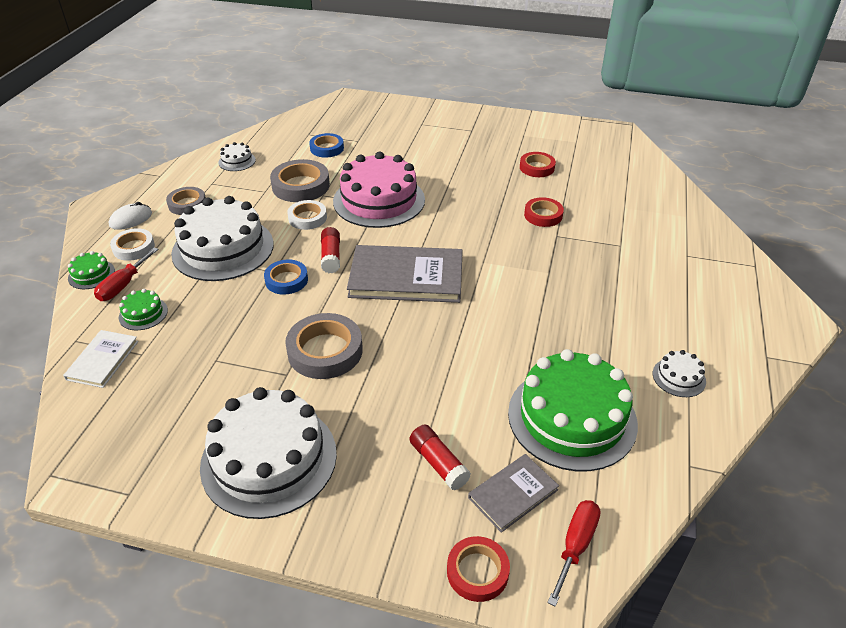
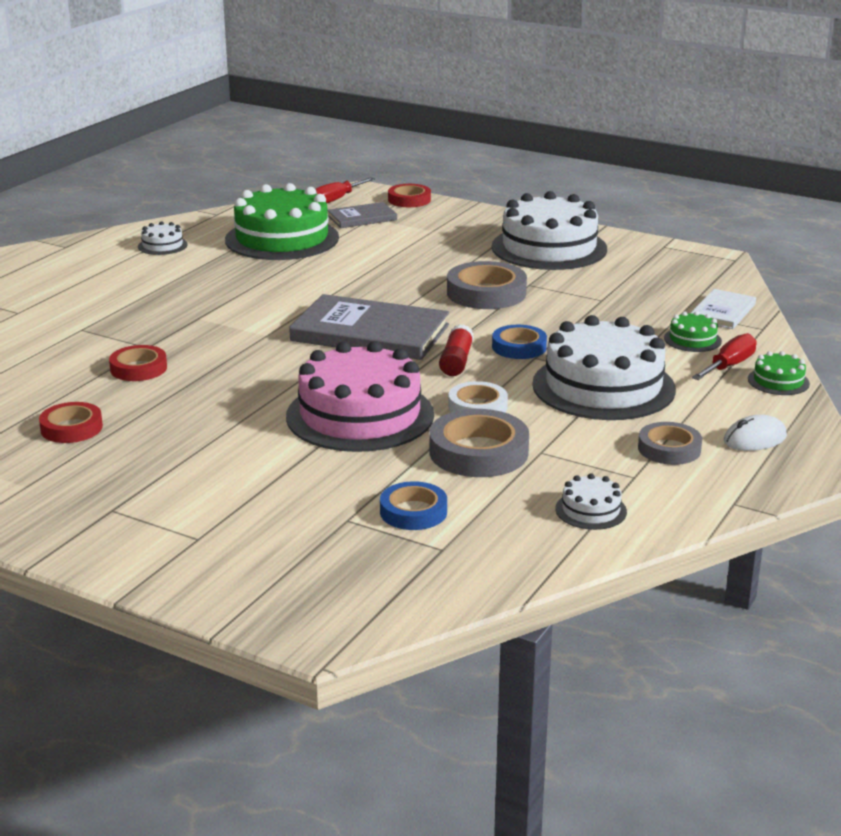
camera: 165 degrees left, 15 degrees down
white tape [110,228,155,261] -> none
red glue stick [410,425,471,491] -> none

